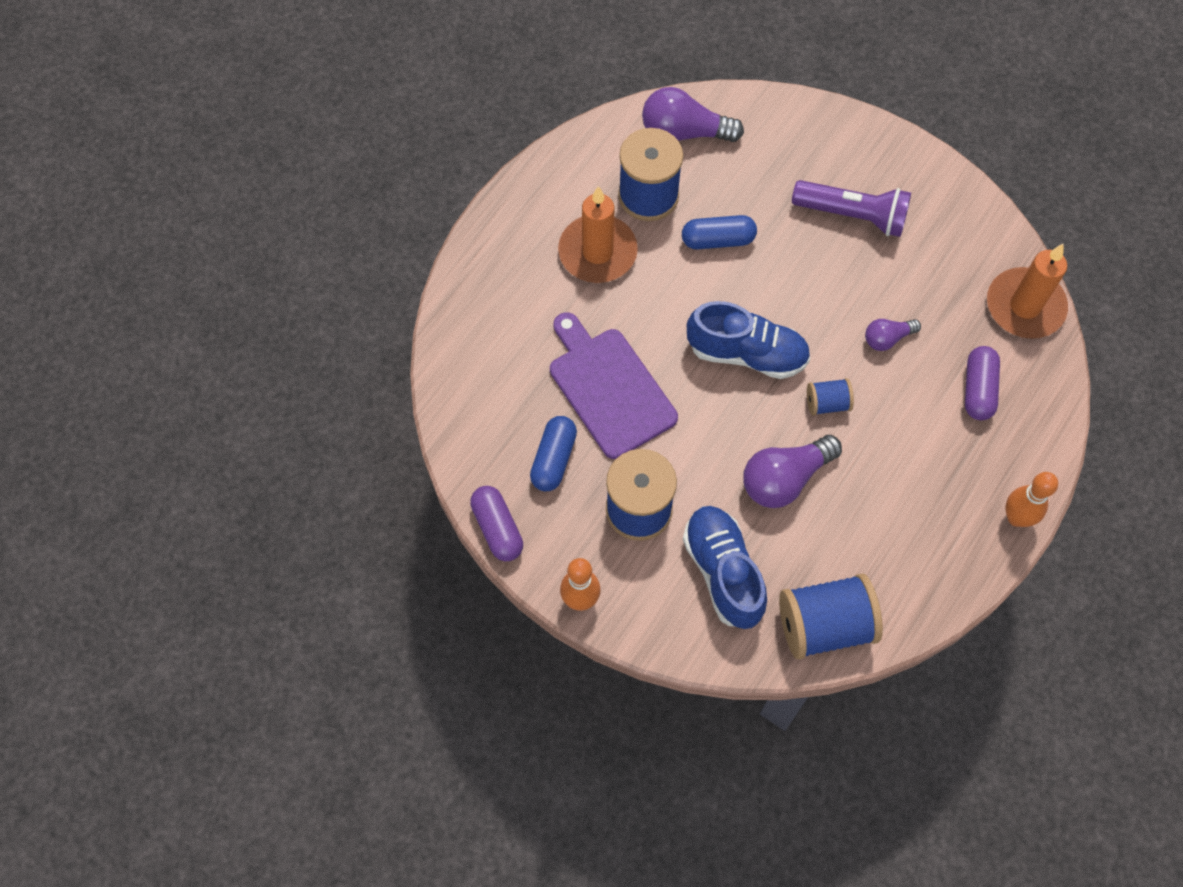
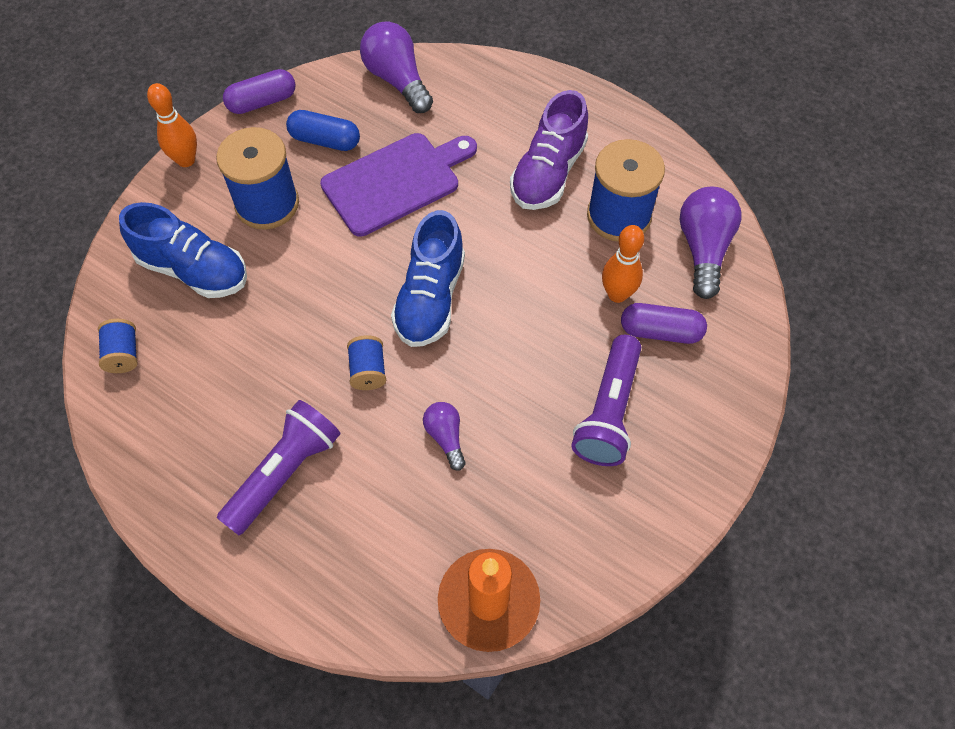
camera: 90 degrees right, 5 degrees down
orange candle [558,186,638,283] -> purple shoe [510,90,588,210]
blue capsule [682,215,757,249] -> none
blue shoe [683,506,767,629] -> blue shoe turned 45 degrees clockwise [119,202,247,298]
purple light bulb [743,435,842,508] -> purple light bulb moved to [360,21,433,113]
blue spool [779,574,883,659] -> blue spool [98,319,138,373], size x0.50
purple capsule [965,346,1000,420] -> purple capsule moved to [621,303,707,344]
orange bowling pin [1006,472,1058,527] -> orange bowling pin moved to [602,225,644,303]
none -> purple flashlight [217,400,341,535]

